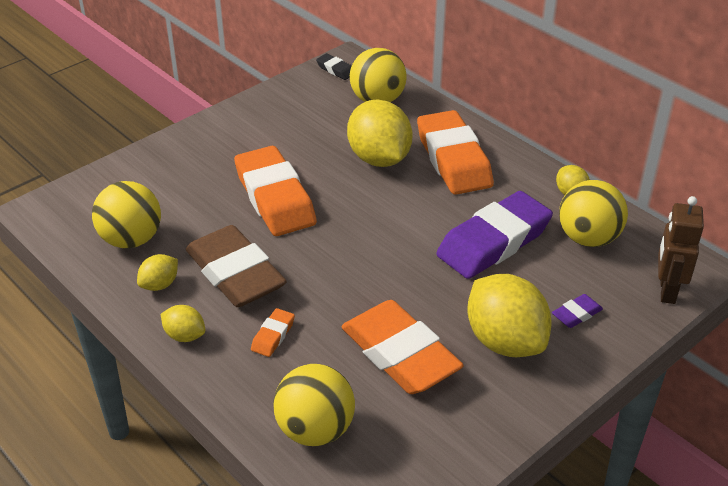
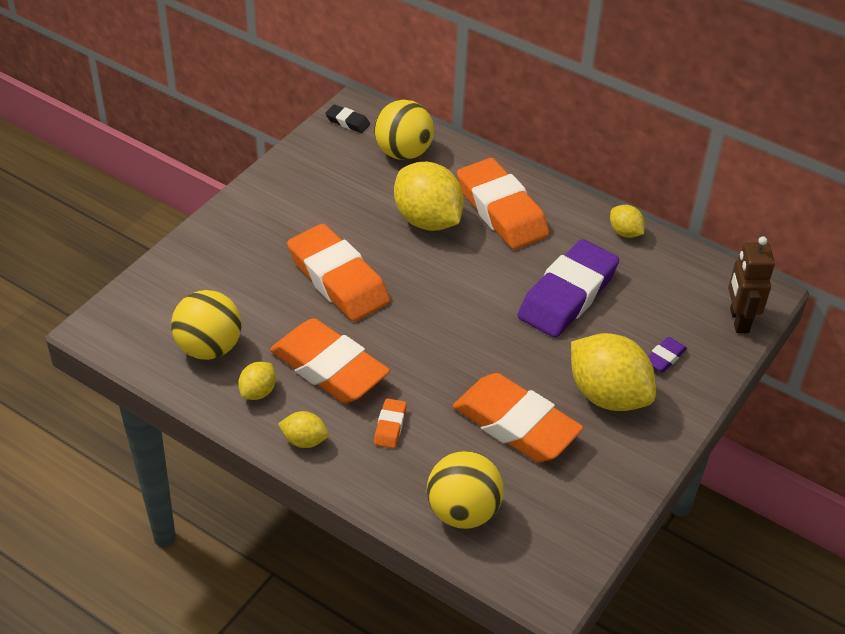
camera: 15 degrees left, 5 degrees up
brown eraser [186,225,287,307] -> orange eraser [270,318,390,403]
yellow ball [559,180,628,247] -> none

